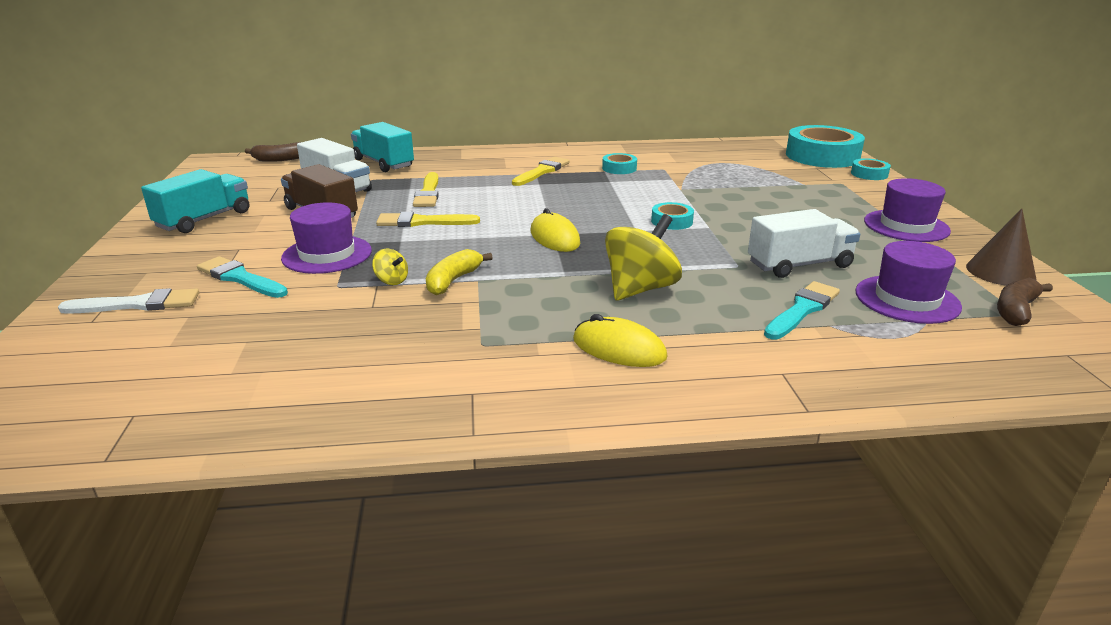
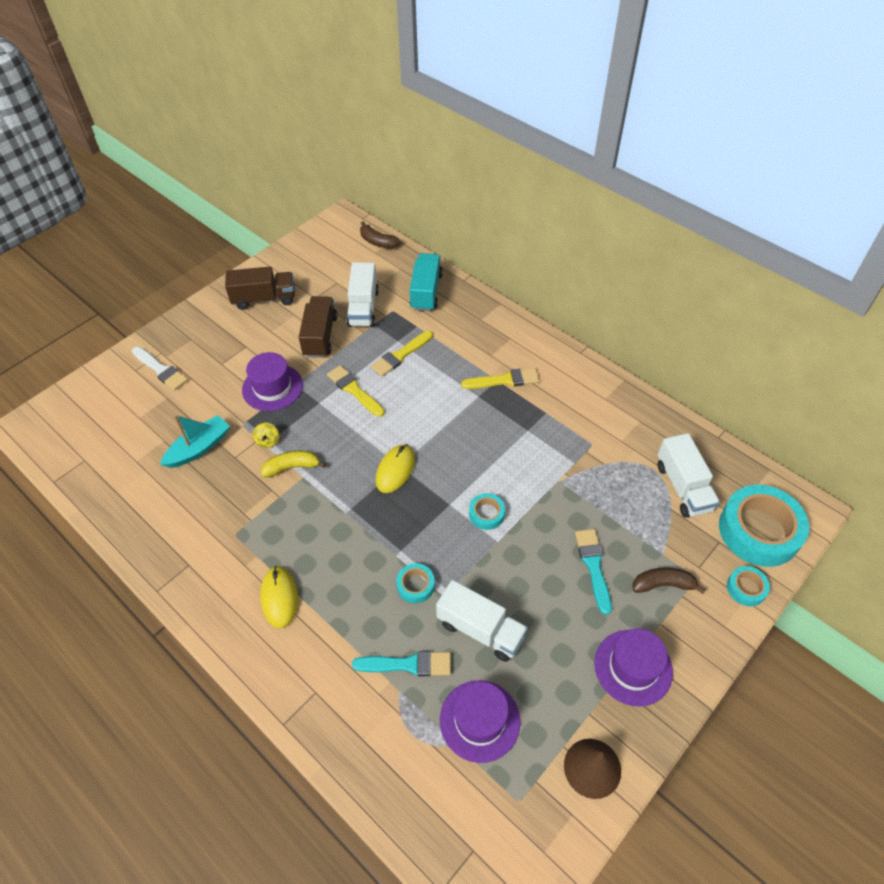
camera: 50 degrees right, 25 degrees up
turquoise truck [141,169,249,233] -> brown truck [225,266,295,310]
turquoise brush [197,256,288,298] -> turquoise brush moved to [575,529,612,615]
turquoise tape [602,153,637,174] -> turquoise tape moved to [396,563,435,603]
yellow spinning top [605,214,682,300] -> none
brown banana [997,278,1053,326] -> brown banana moved to [633,568,705,594]
none -> turquoise boat [160,415,230,468]
none -> white truck [658,433,720,518]

